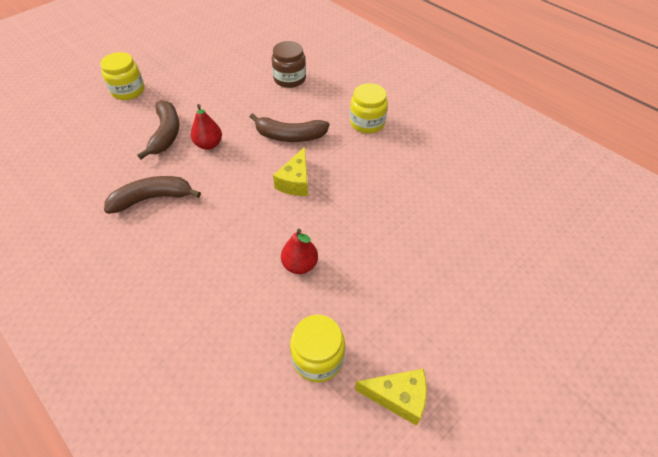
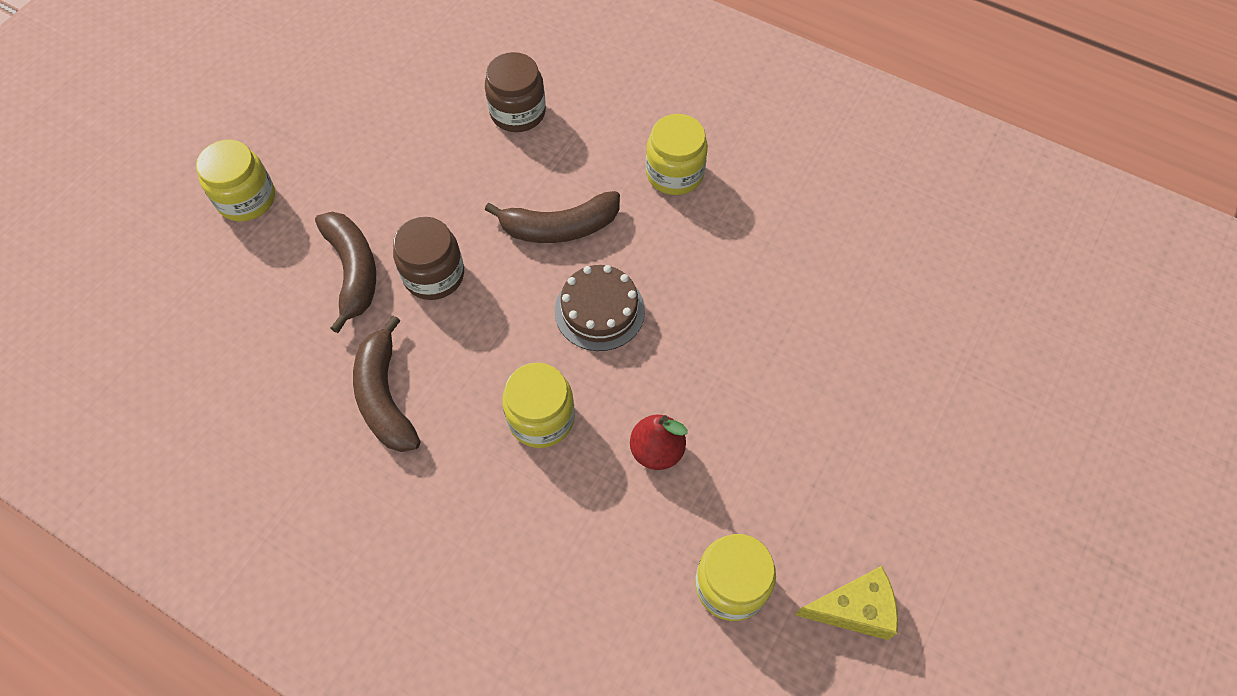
camera: 15 degrees left, 10 degrees up
brown banana [104,176,201,214] -> brown banana turned 75 degrees counterclockwise [353,316,420,452]
red pear [191,104,222,150] -> brown jar [393,217,464,300]
yellow cheese [273,147,308,196] -> brown cake [555,265,645,351]
none -> yellow jar [502,363,575,448]

